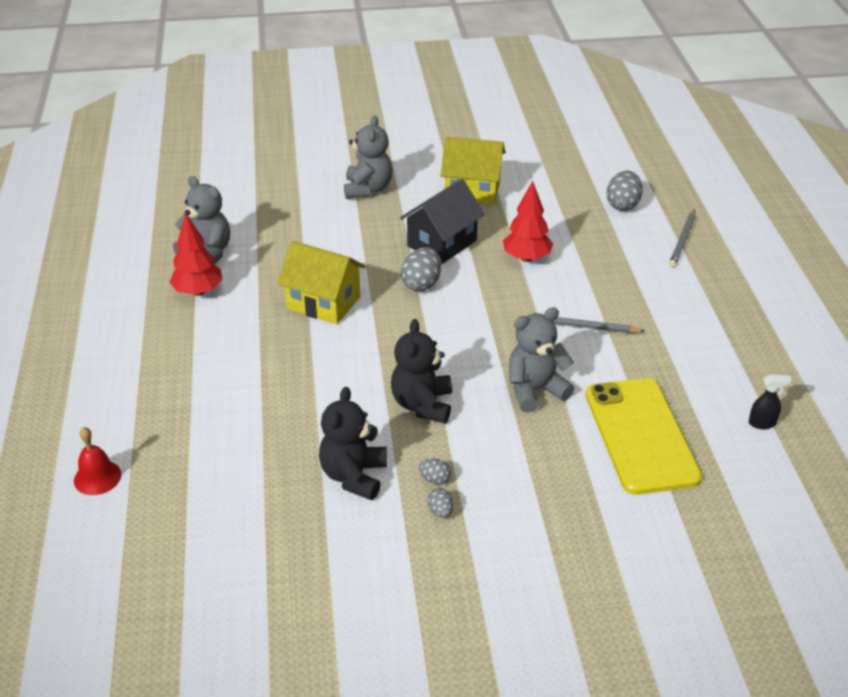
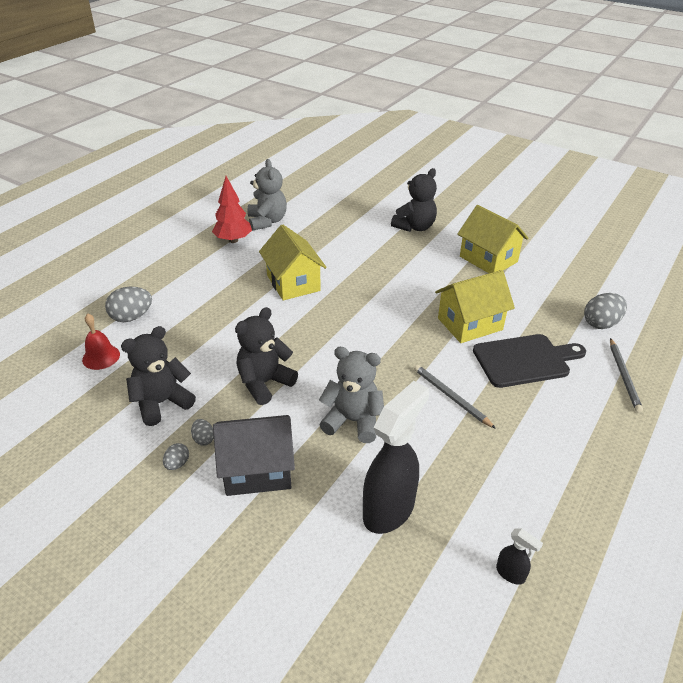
camera: 40 degrees right, 0 degrees up
red bell [74,427,121,495] -> red bell moved to [82,313,120,370]
grey teddy bear [344,115,393,199] -> black teddy bear [391,168,437,232]
black house [400,179,485,264] -> black house moved to [213,415,295,496]
grey egg [401,247,442,291] -> grey egg moved to [105,287,152,322]
red tree [503,181,553,262] -> yellow house [435,270,515,343]
yellow phone [586,378,702,495] -> black spray bottle [363,381,429,534]
grey pencil [669,209,695,267] -> grey pencil turned 60 degrees counterclockwise [610,338,643,413]
none -> black cutting board [473,334,586,388]

